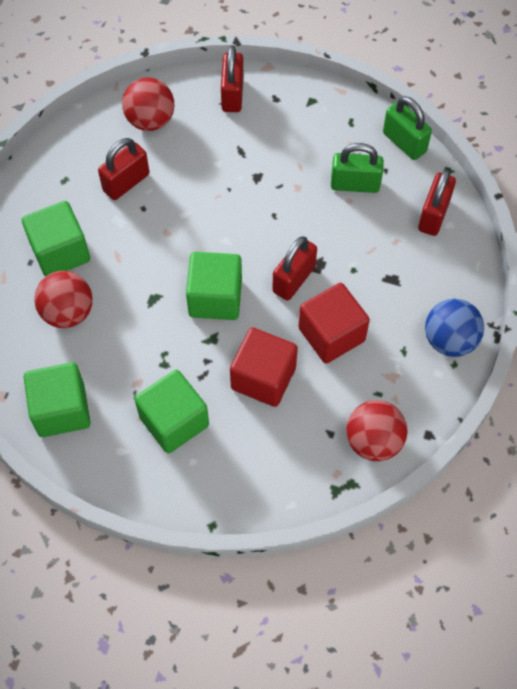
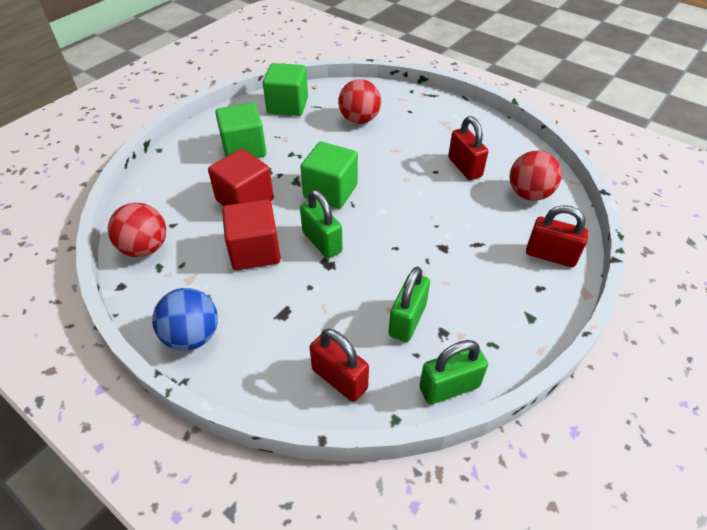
camera: 110 degrees right, 15 degrees down
green cube [22,201,90,277] -> none
red padlock [272,236,317,301] -> green padlock [300,190,343,258]

